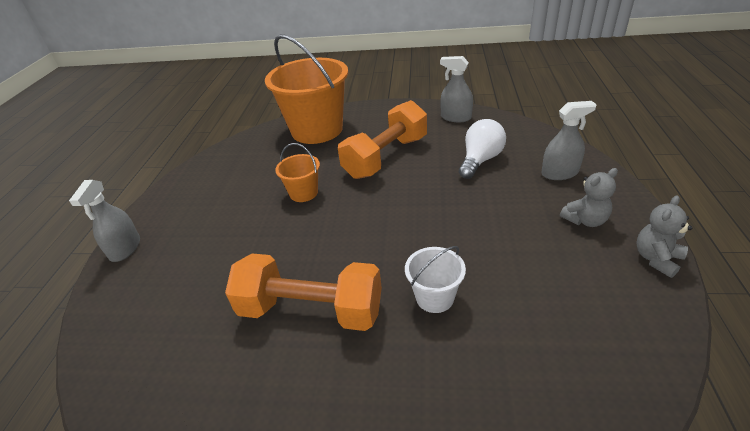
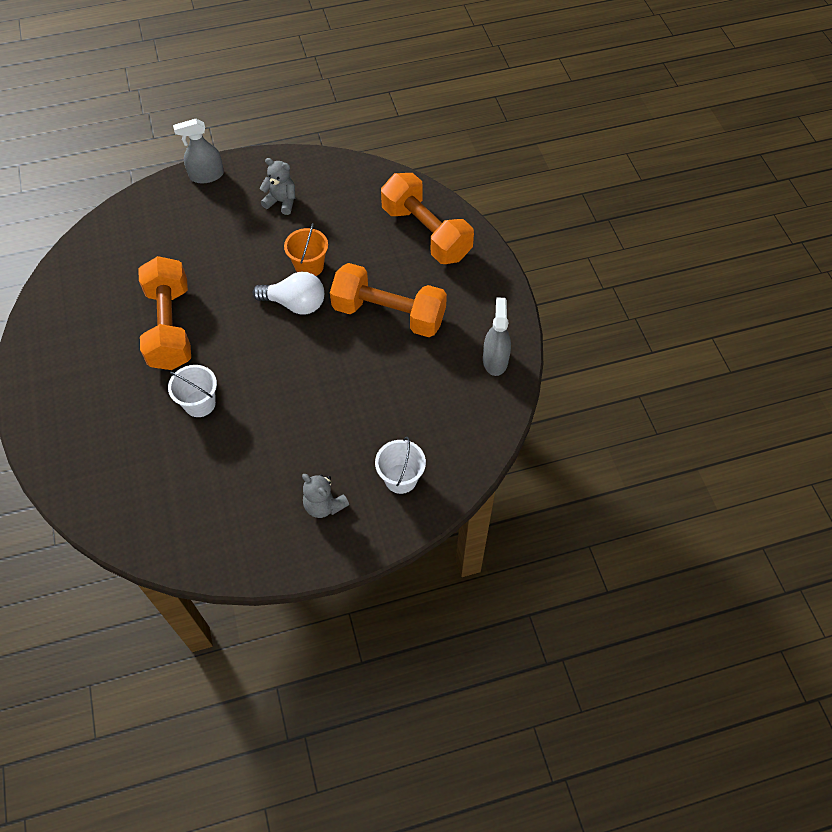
camera: 65 degrees right, 20 degrees up
orange bucket [265,34,348,144] -> orange dumbbell [381,173,474,264]
white light bulb [459,119,506,179] -> white light bulb moved to [253,272,324,315]
grey spray bottle [541,101,597,180] -> white bucket [375,437,426,494]
grey teddy bear [636,195,692,278] -> grey teddy bear moved to [260,158,295,215]

